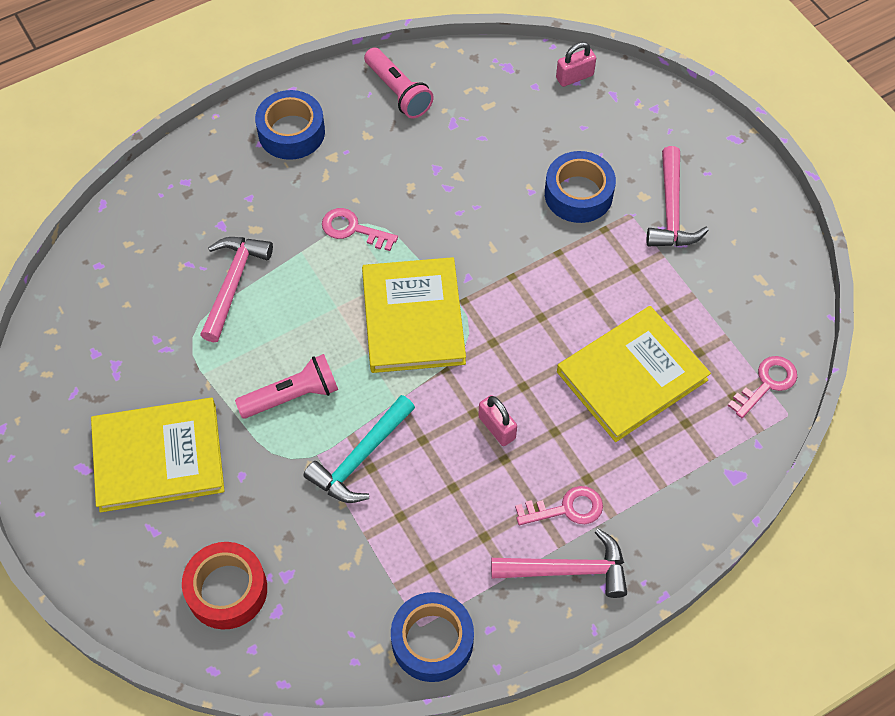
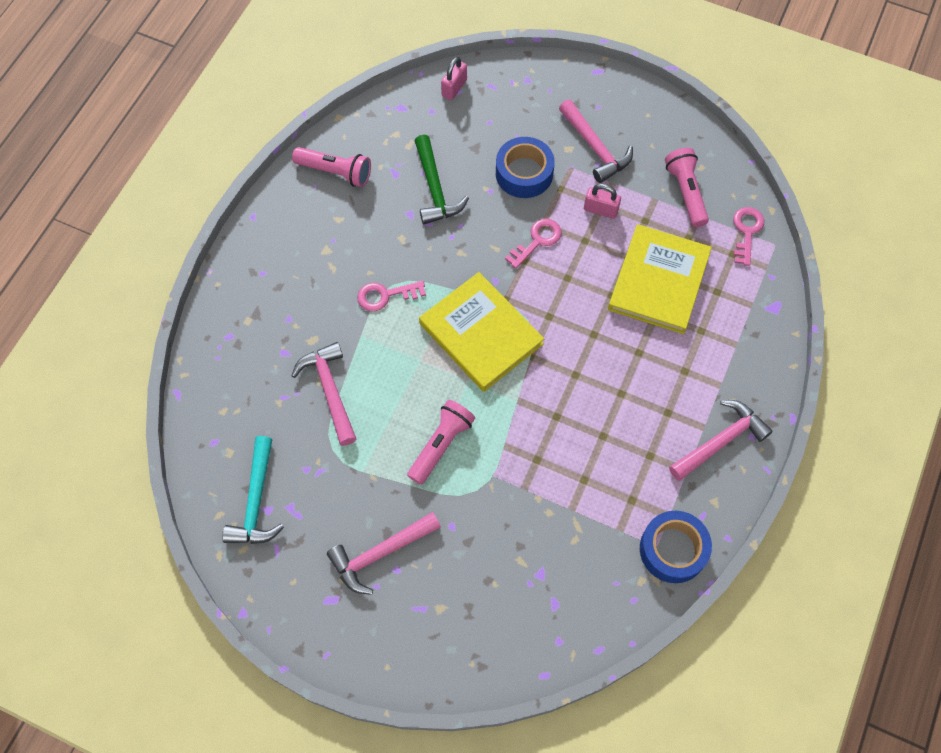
camera: 35 degrees left, 5 degrees up
yellow book [91,398,224,512] -> pink hammer [327,512,441,595]
red tape [182,542,267,630] -> none
blue tape [255,90,325,160] -> none
turquoise hammer [303,395,415,503] -> turquoise hammer moved to [222,436,284,544]
pink padlock [478,395,517,446] -> pink padlock moved to [584,184,621,219]
pink key [515,486,603,525] -> pink key moved to [505,219,562,269]
none -> green hammer [415,135,469,224]
none -> pink flashlight [665,148,709,227]

